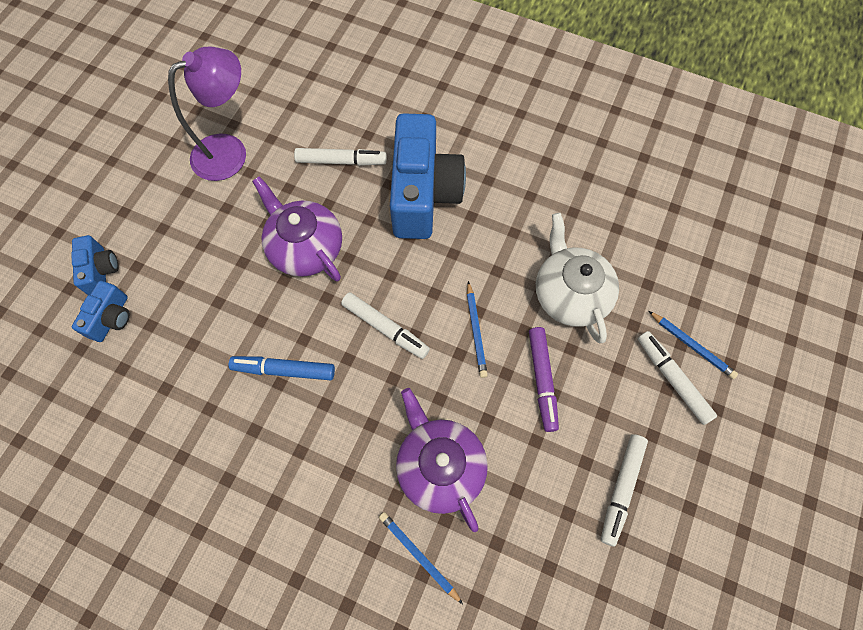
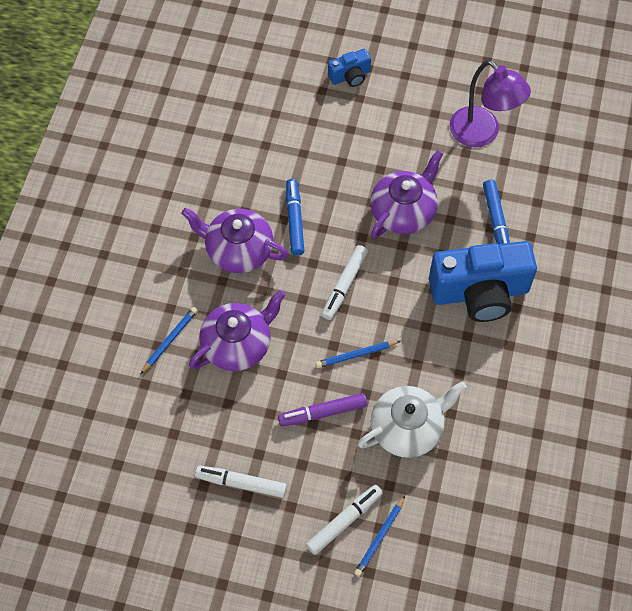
camera: 80 degrees right, 5 degrees down
blue camera [72,281,130,342] -> none
white marker [294,148,387,166] -> blue marker [483,180,510,244]
none -> purple teapot [181,208,289,273]

